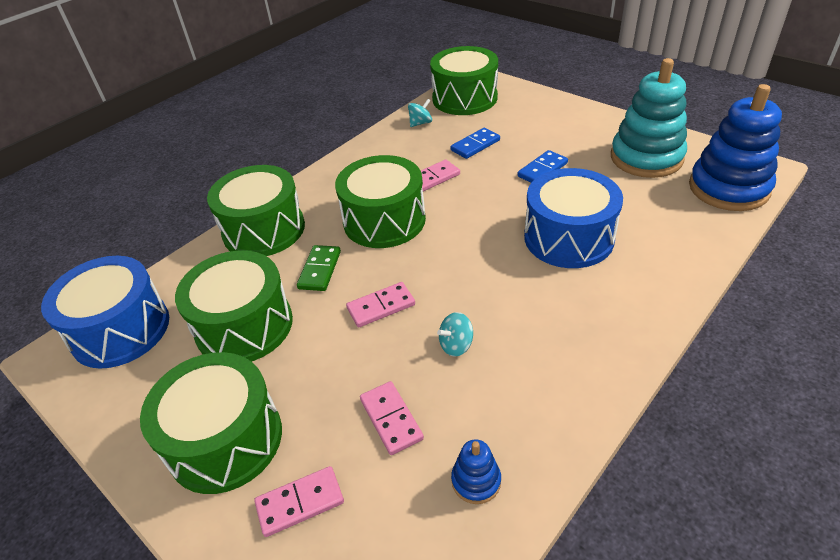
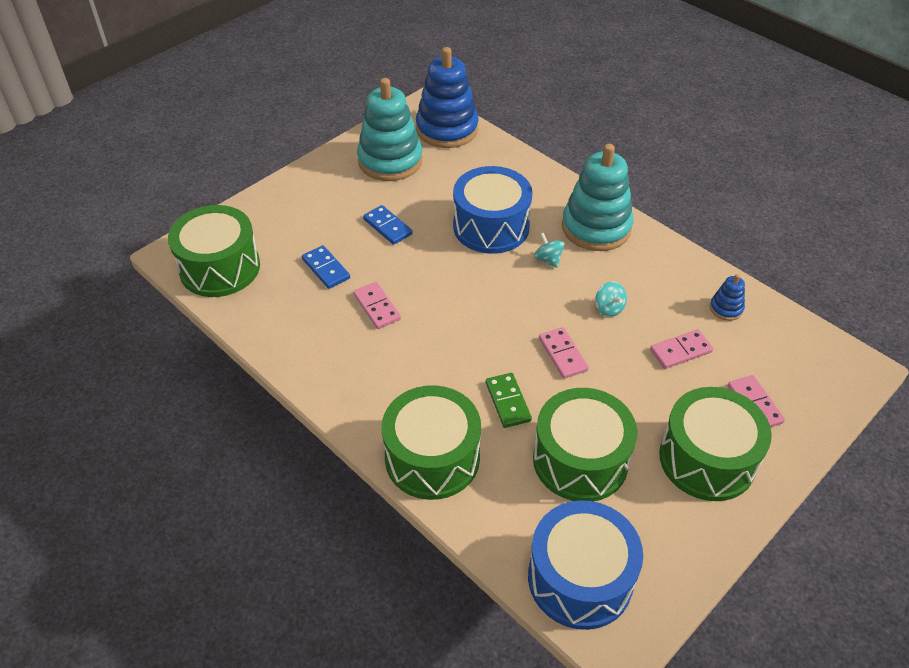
camera: 90 degrees left, 5 degrees up
green domino [297,245,341,291] -> green domino turned 60 degrees clockwise [486,373,532,428]
green drum [335,155,426,248] -> none
turquoise spinning top [408,99,432,127] -> turquoise spinning top moved to [534,233,565,268]
none -> turquoise stacking toy [562,144,633,251]

